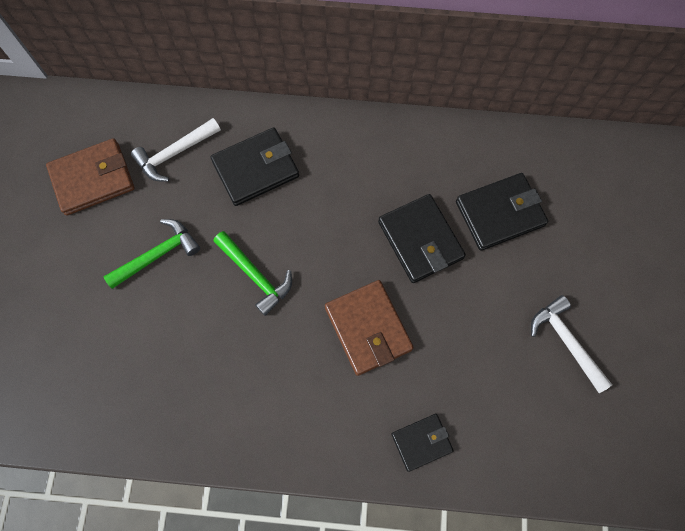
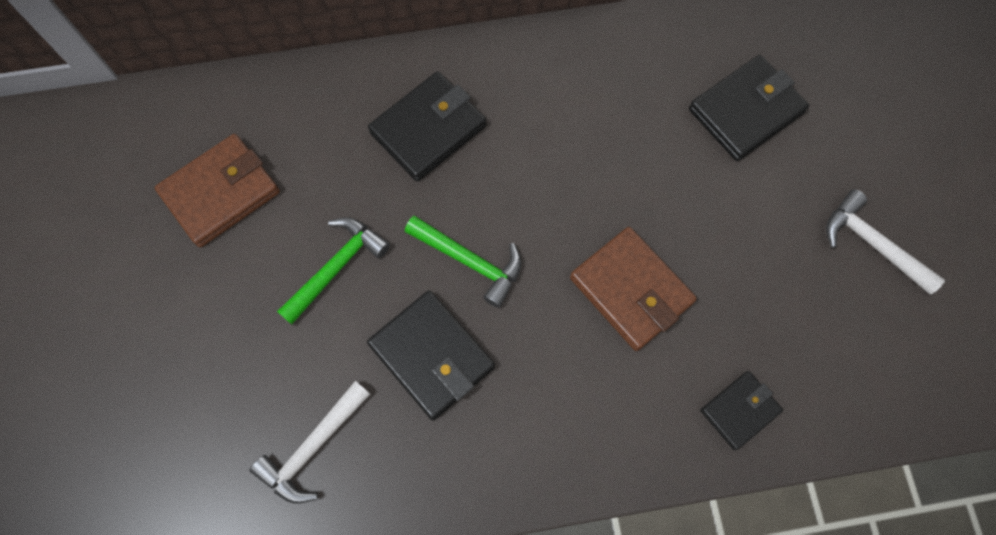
camera: 15 degrees left, 0 degrees up
white hammer [131,118,221,181] -> white hammer moved to [250,381,370,504]
black wallet [378,194,466,283] -> black wallet moved to [367,291,495,420]

